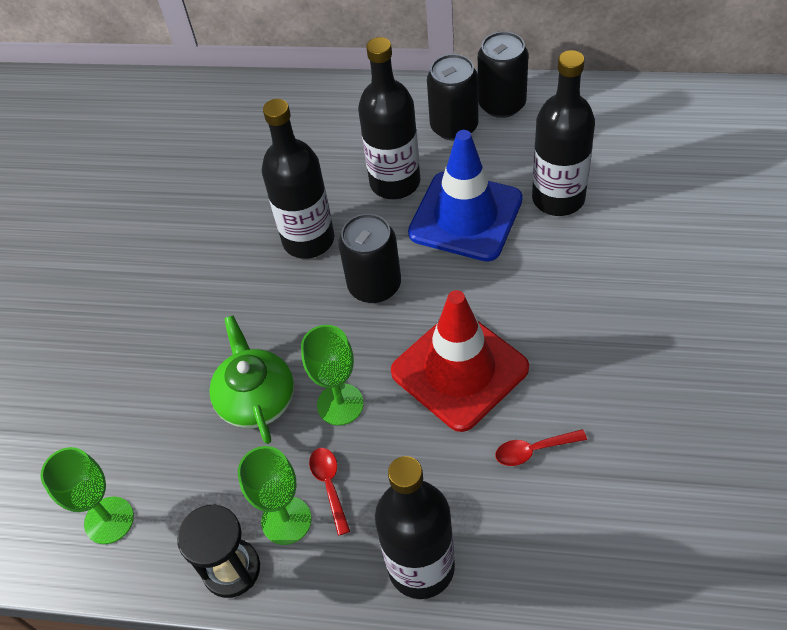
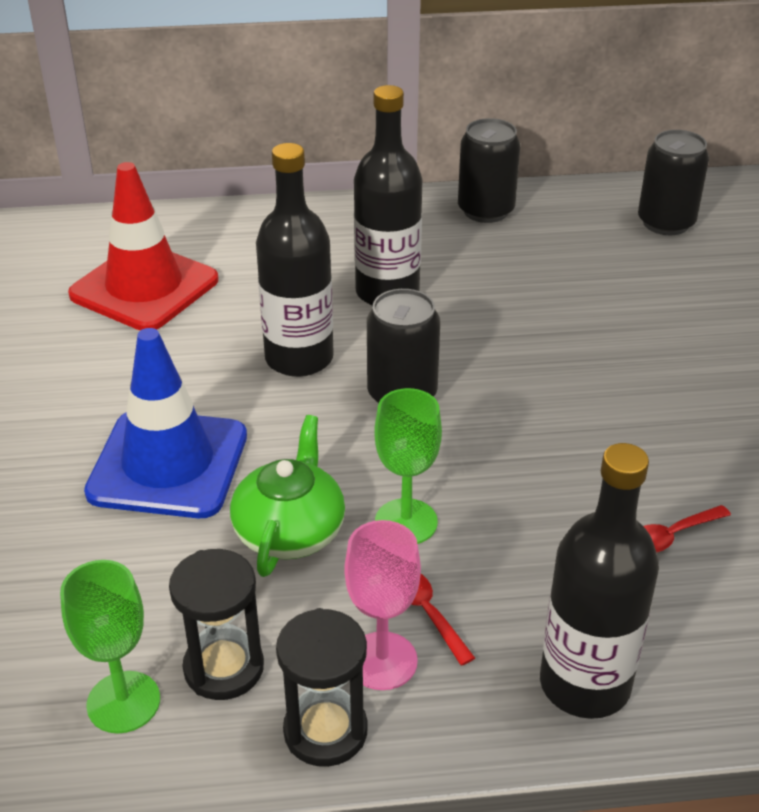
camera: 20 degrees left, 15 degrees down
green teapot [209,315,294,444] -> green teapot turned 45 degrees clockwise [230,415,345,577]
green goblet [238,446,311,545] -> pink goblet [344,520,421,690]
red traffic cone [391,290,529,432] -> red traffic cone moved to [68,162,219,331]
blue traffic cone [408,130,523,261] -> blue traffic cone moved to [84,328,247,518]
black can [427,54,479,141] -> black can moved to [638,130,709,235]
black bottle [532,50,595,216] -> none
none -> black hourglass [169,549,264,700]

